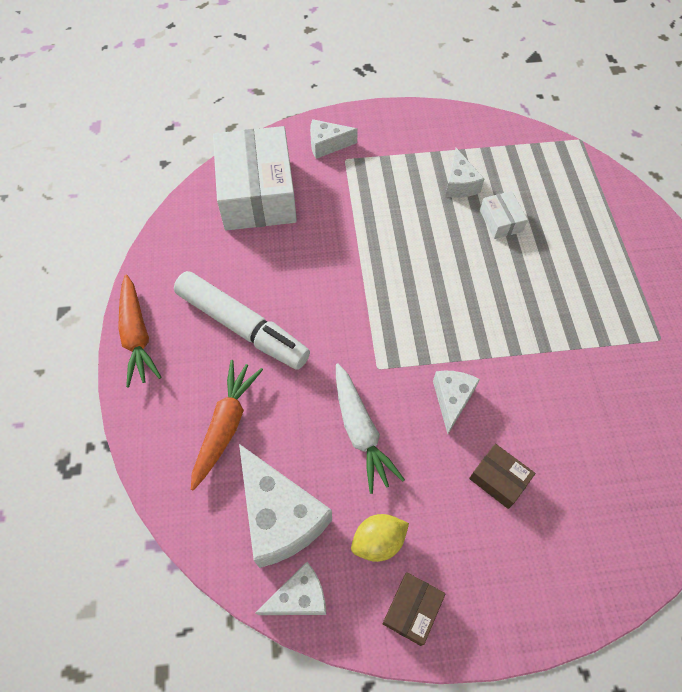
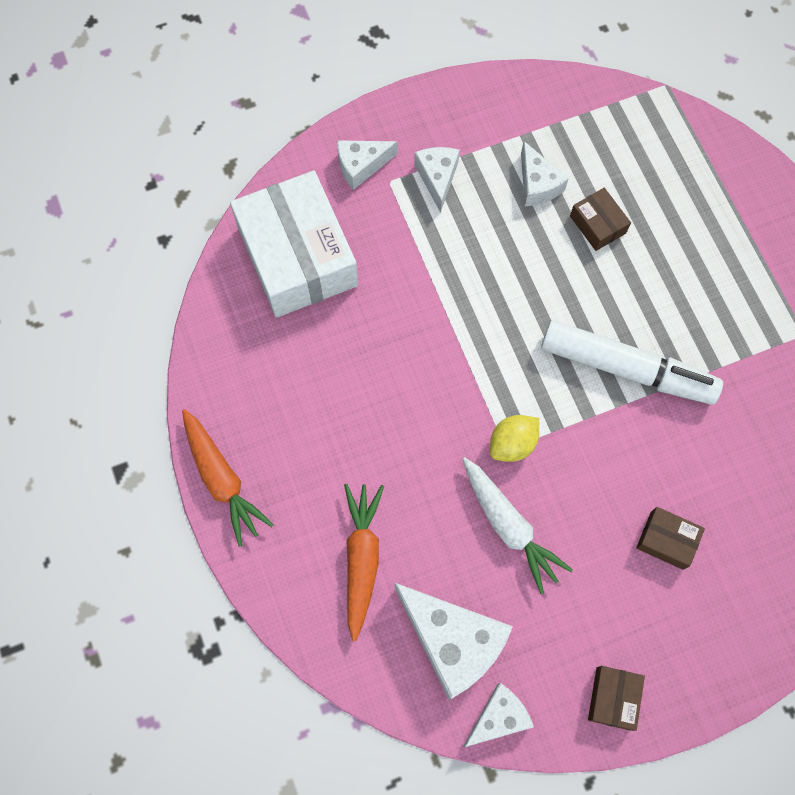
camera: 15 degrees left, 10 degrees up
white marker [174,271,310,370] -> white marker moved to [541,320,723,405]
yellow lemon [351,514,409,562] -> yellow lemon moved to [490,415,539,462]
white cheese [433,371,480,434] -> white cheese moved to [414,147,460,213]
white box [480,191,528,239] -> brown box [570,188,631,251]

